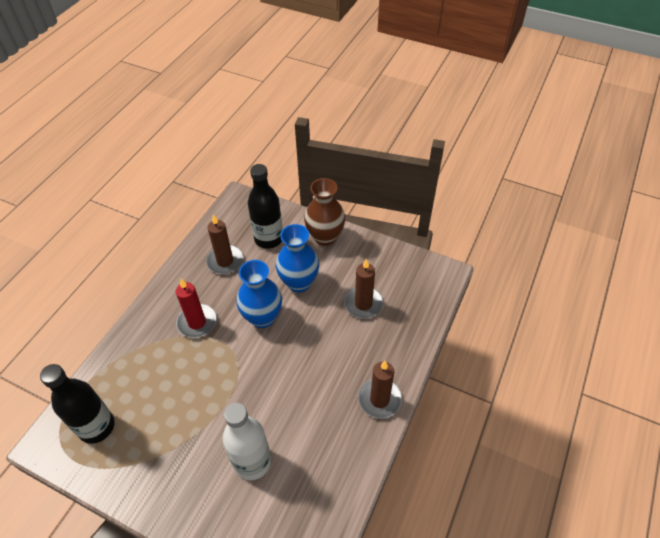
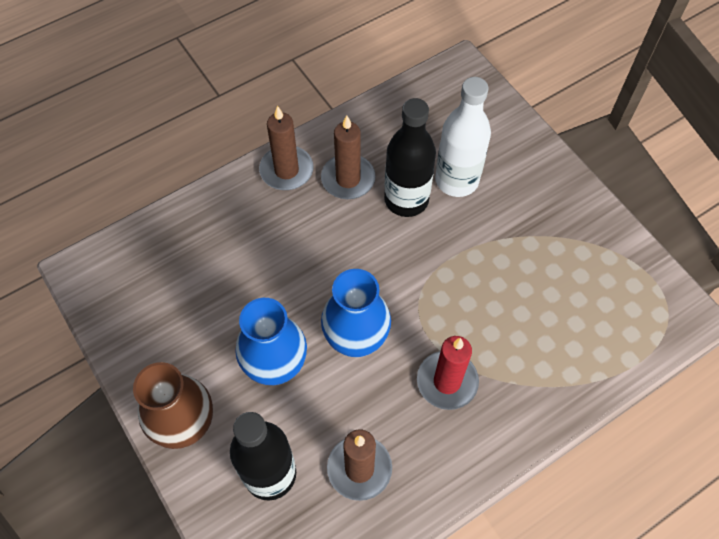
camera: 150 degrees left, 10 degrees up
black bottle [40,364,115,444] -> black bottle moved to [384,98,436,217]
brown candle [344,259,383,318] -> brown candle moved to [321,115,376,199]

